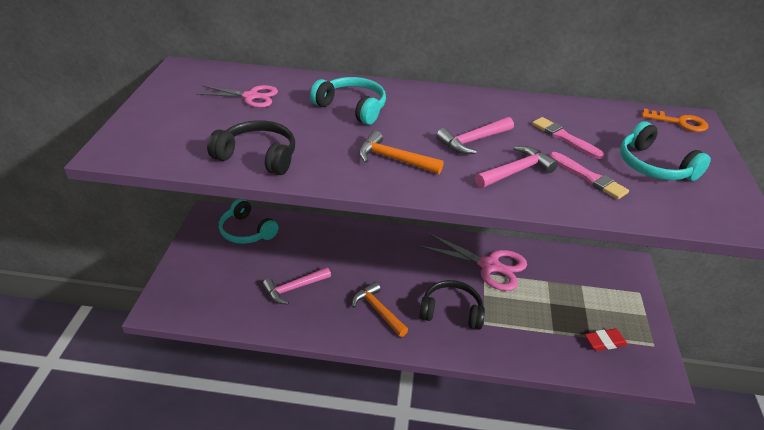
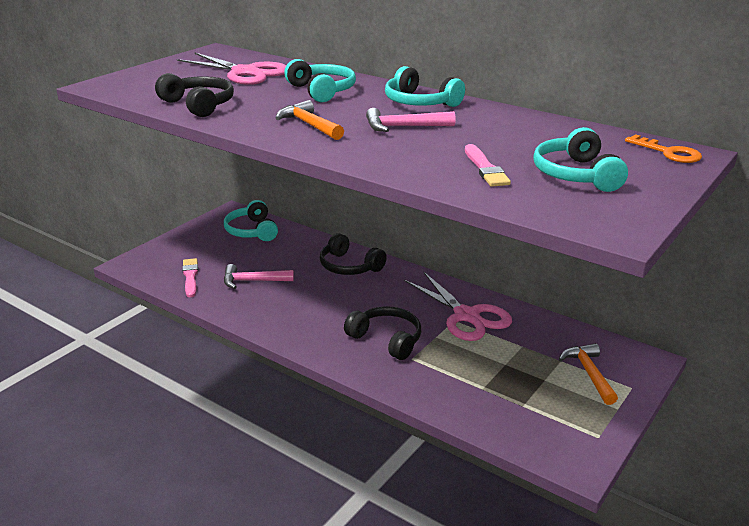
camera: 30 degrees right, 10 degrees down
pink scissors [196,85,278,108] -> pink scissors [177,52,286,85], size x1.64
orange hammer [352,282,408,337] -> orange hammer moved to [559,343,618,405]
pink hammer [475,146,558,188] -> none
pink brush [532,117,604,159] -> pink brush moved to [182,258,198,297]
red eraser [585,328,628,351] -> none
none -> black headphones [320,233,387,275]
none -> turquoise headphones [385,66,465,107]

